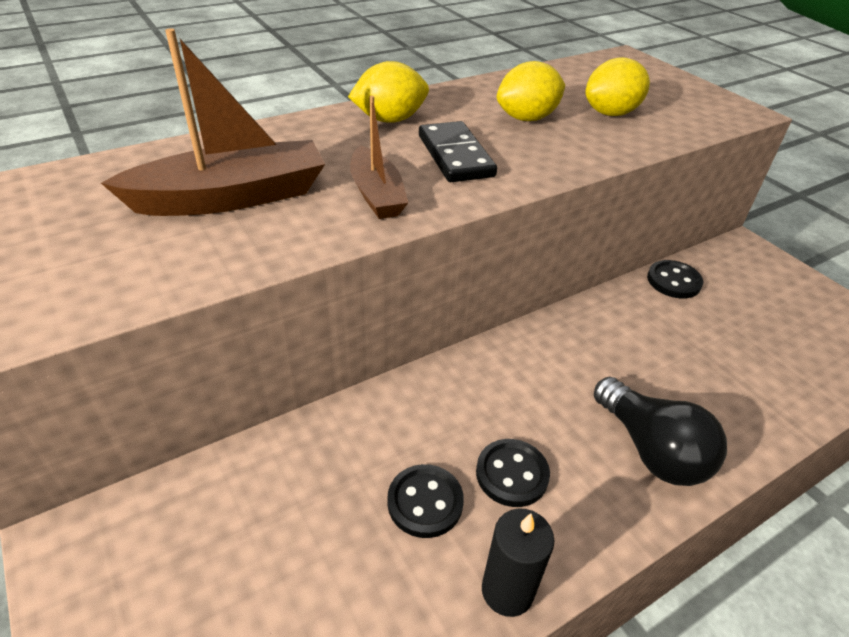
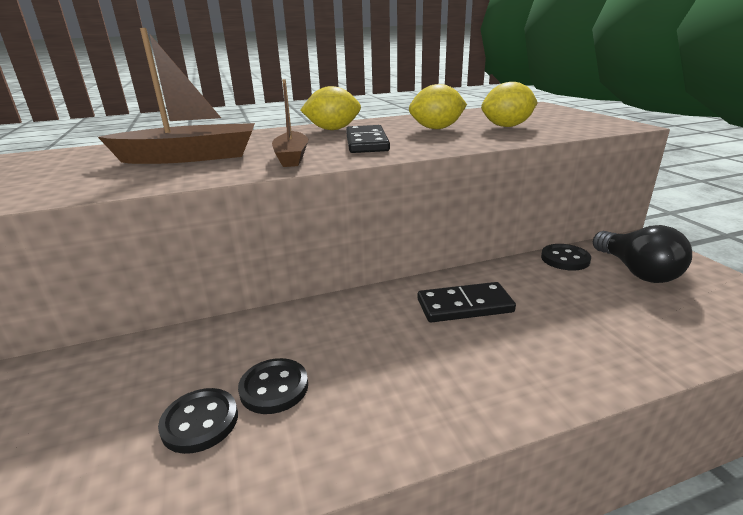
camera: 15 degrees right, 15 degrees down
black button [476,439,550,507] -> black button moved to [158,388,238,454]
black candle [482,509,554,617] -> none
black light bulb [594,377,727,486] -> black light bulb moved to [593,225,692,283]
none -> black domino [418,282,516,323]

